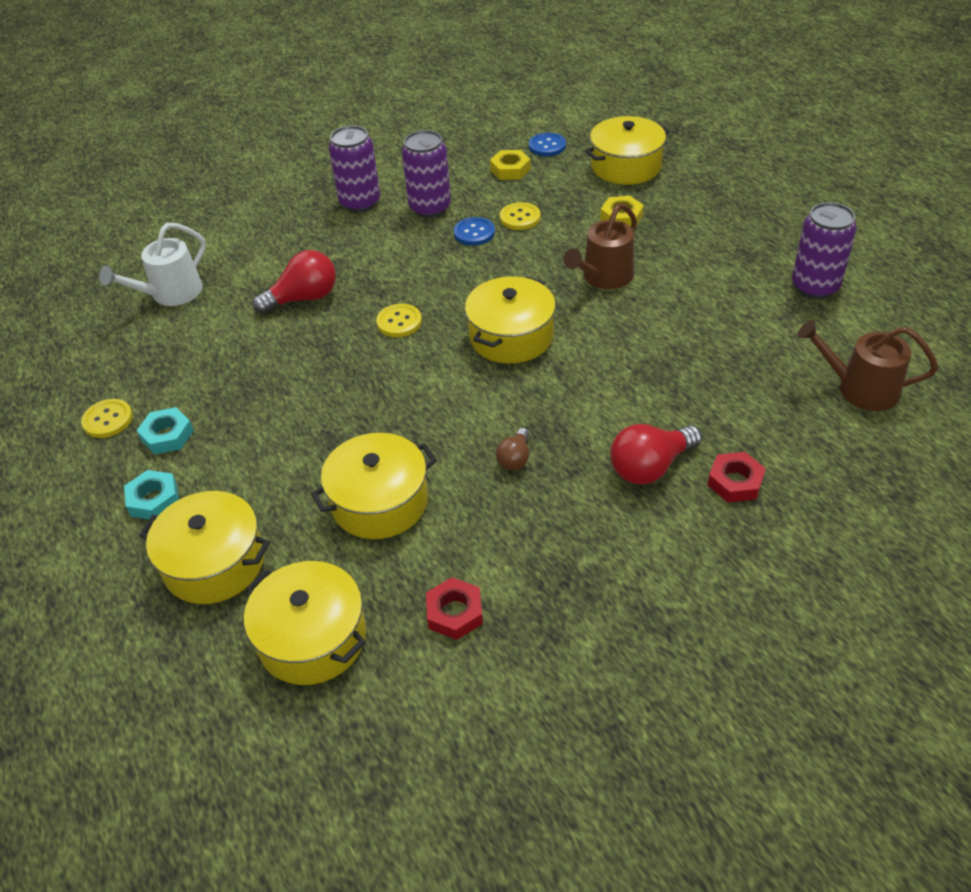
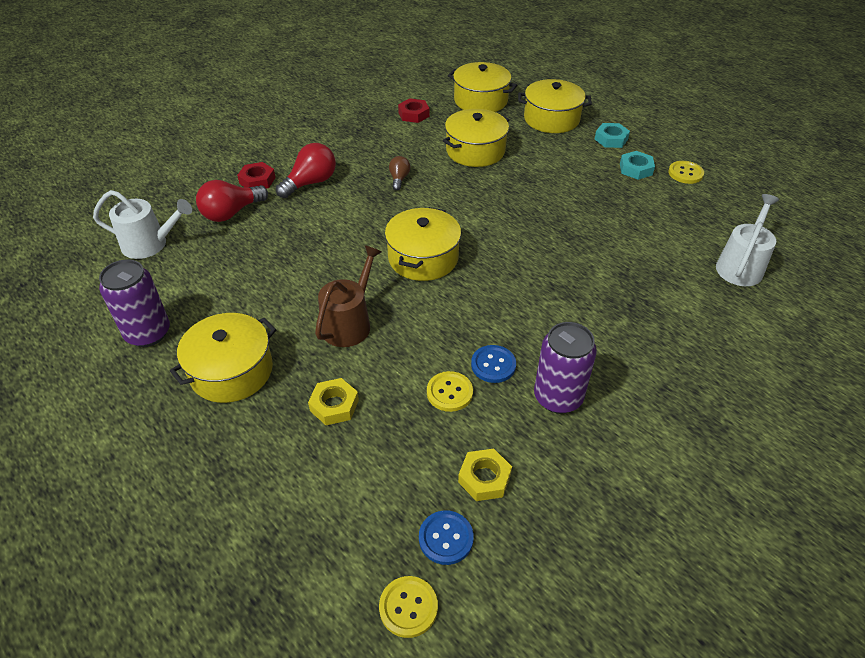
camera: 165 degrees right, 0 degrees up
red light bulb [253,250,336,314] -> red light bulb moved to [196,180,268,222]
purple can [329,126,380,212] -> none
yellow button [376,304,422,337] -> yellow button moved to [379,576,438,638]
yellow pot [585,116,670,185] -> yellow pot moved to [170,313,276,403]
brown watering can [797,320,938,411] -> white watering can [93,190,192,259]

